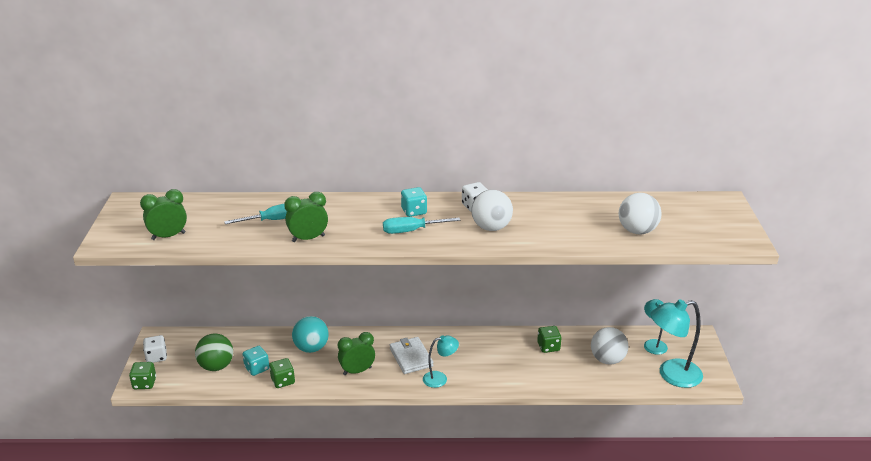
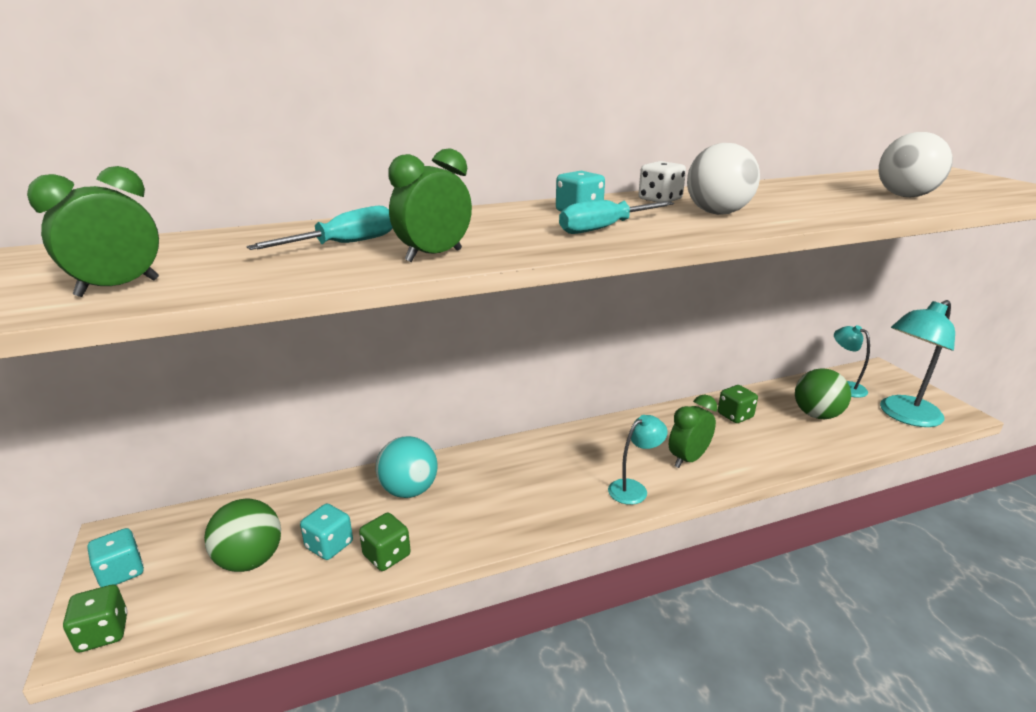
camera: 20 degrees left, 5 degrees down
white dice [143,335,167,363] -> turquoise dice [87,528,144,587]
green clock [338,332,375,375] -> green clock moved to [669,395,717,468]
white wallet [390,337,433,374] -> none
white ball [591,327,628,365] -> green ball [795,368,851,419]

